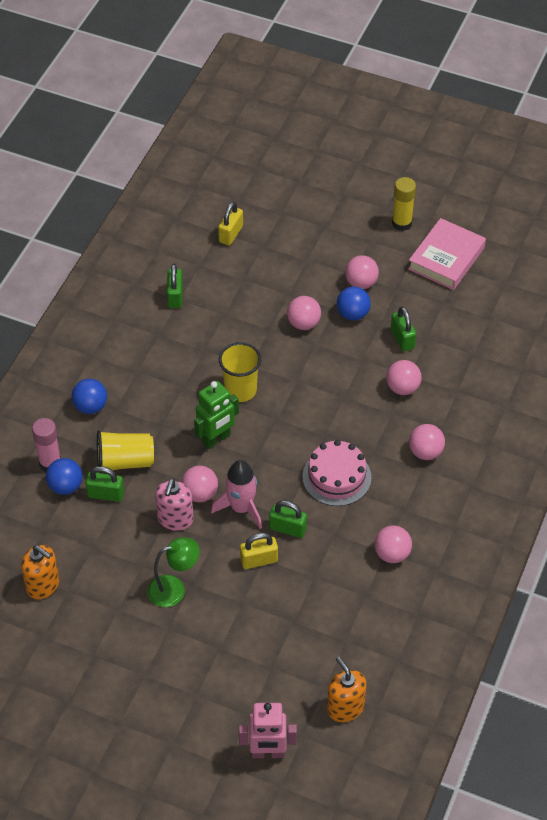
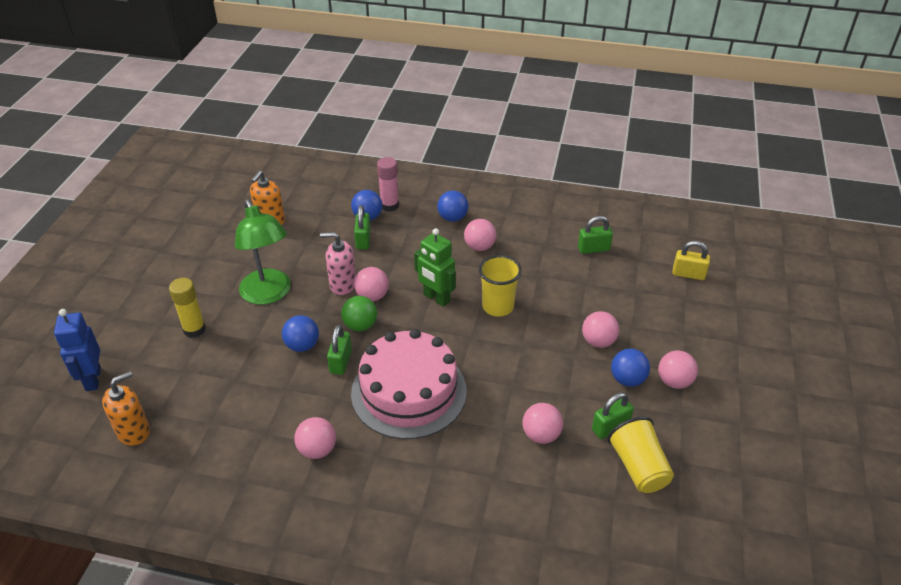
camera: 80 degrees right, 10 degrees down
yellow cup [97,430,154,473] -> yellow cup moved to [607,416,674,493]
green lamp [147,537,200,607] -> green lamp [235,199,291,305], size x1.55
pink rocket [211,460,262,529] -> green ball [341,296,377,331]
pink robot [239,703,297,758] -> blue robot [54,309,101,391]
yellow padlock [240,533,278,569] -> blue ball [282,315,319,352]
pink cake [302,440,371,506] -> pink cake [351,329,467,439], size x1.59
yellow glue stick [392,177,416,231] -> yellow glue stick moved to [169,278,206,338]
pink book [408,218,486,290] -> none
pink ball [409,424,445,460] -> pink ball moved to [464,219,496,251]

